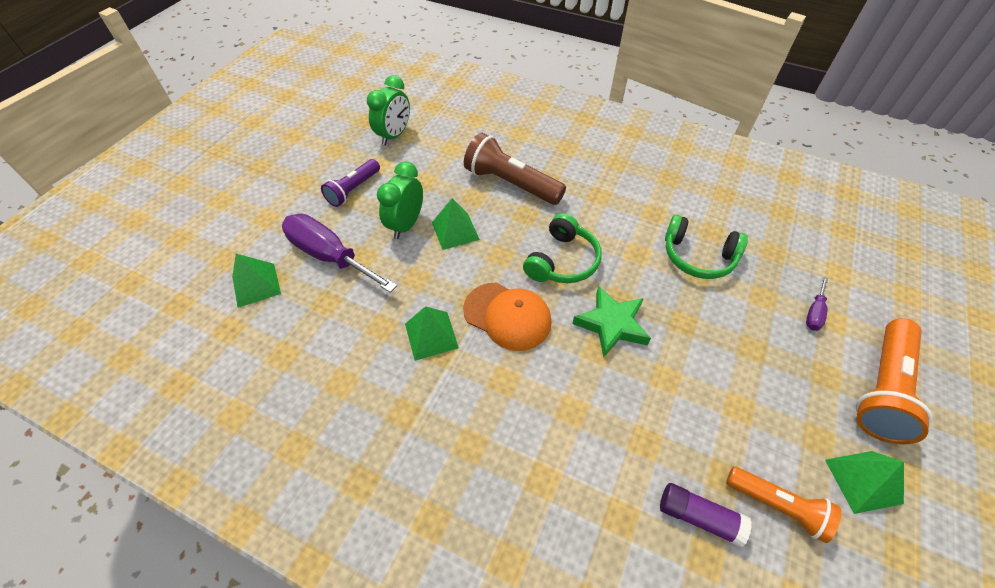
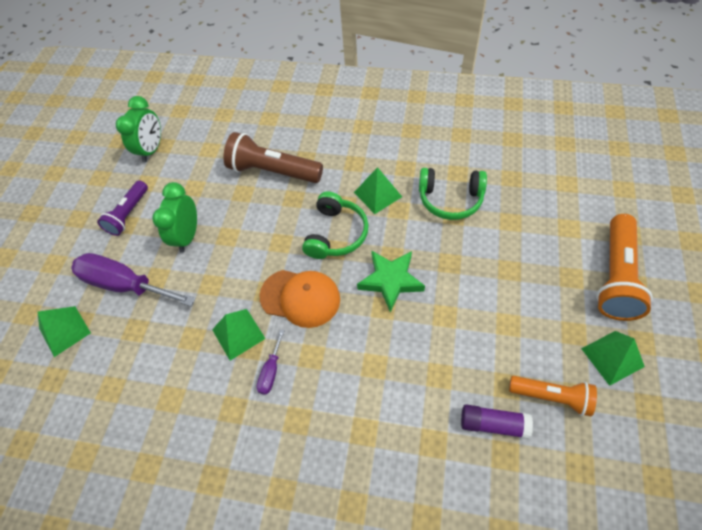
camera: 10 degrees left, 5 degrees up
green pyramid [432,198,480,250] -> green pyramid moved to [354,167,402,214]
purple screwdriver [806,276,828,331] -> purple screwdriver moved to [257,329,285,395]

